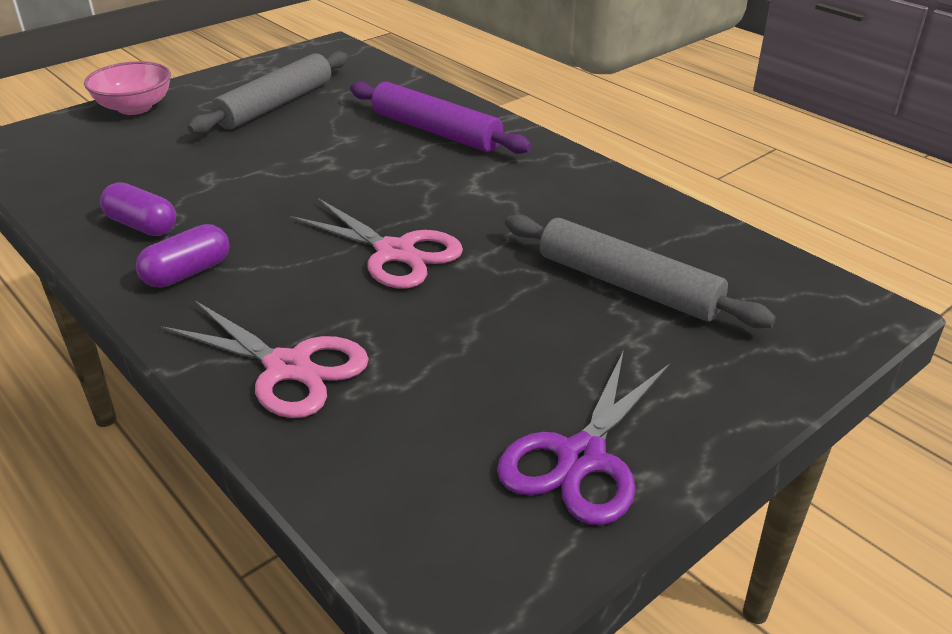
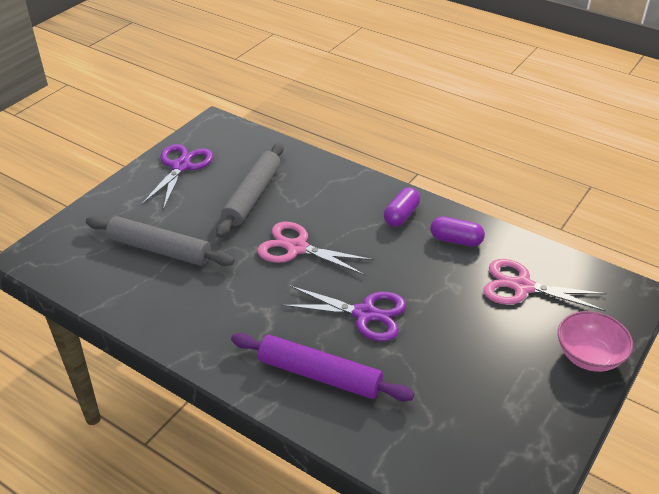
camera: 165 degrees right, 5 degrees up
pink scissors [161,301,369,418] -> pink scissors moved to [483,259,607,312]
grey rolling pin [187,51,348,134] -> grey rolling pin moved to [216,143,284,238]
none -> purple scissors [281,286,406,341]

